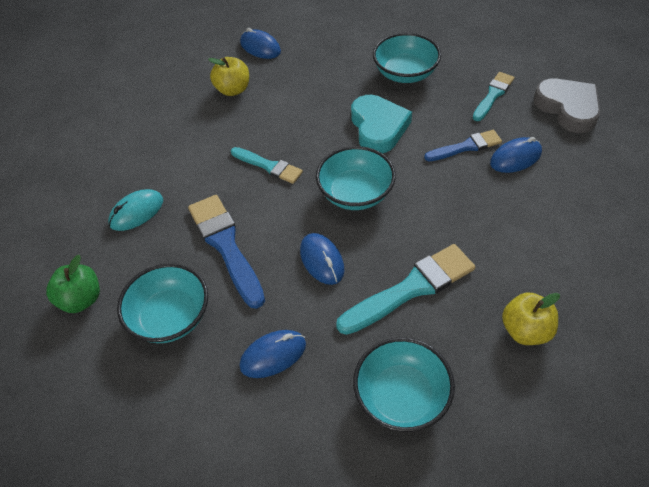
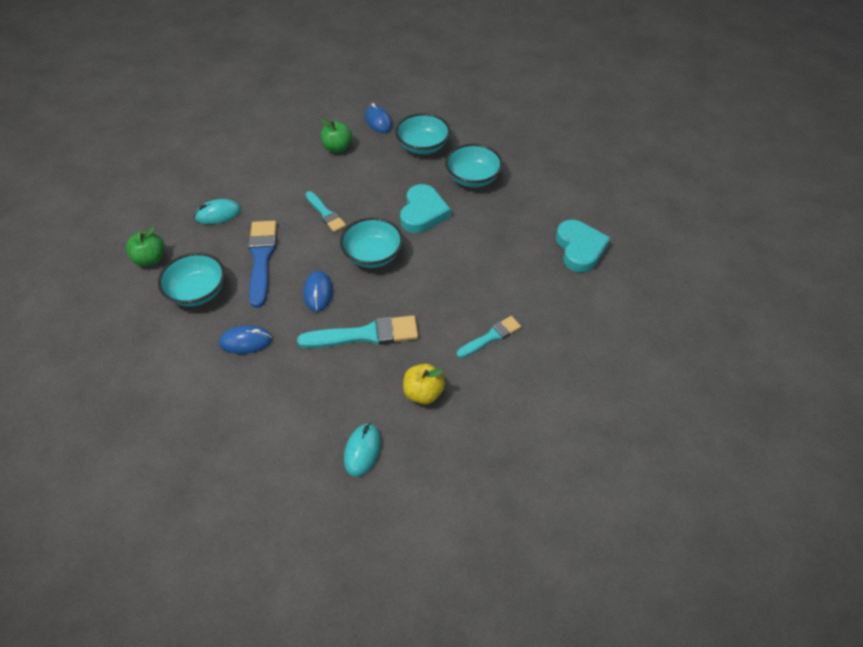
camera: 20 degrees right, 0 degrees up
yellow apple [208,57,249,96] -> green apple [320,118,352,153]
turquoise bowl [353,337,455,432] -> turquoise bowl moved to [395,113,450,154]
blue brush [424,130,502,161] -> none
turquoise brush [473,72,514,121] -> turquoise brush moved to [457,316,521,358]
blue mouse [490,137,542,173] -> none
grey heart [533,78,600,133] -> turquoise heart [556,220,610,273]
none -> turquoise mouse [344,423,381,477]

